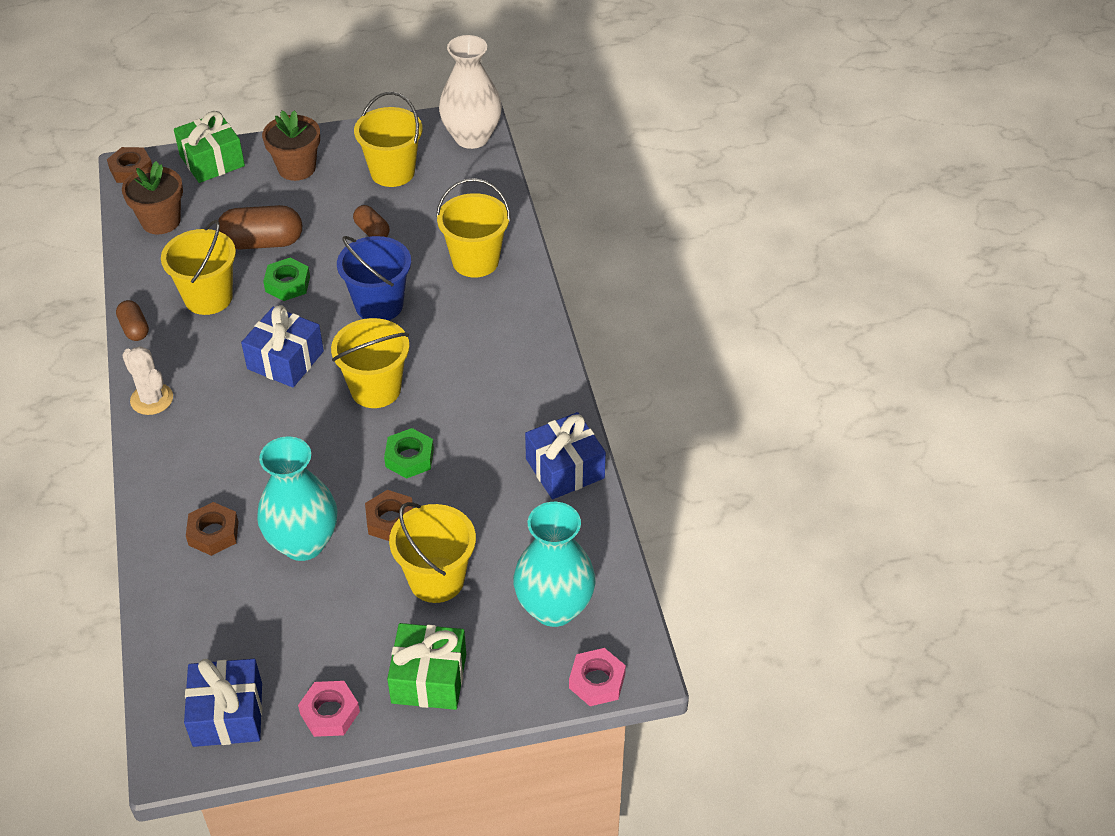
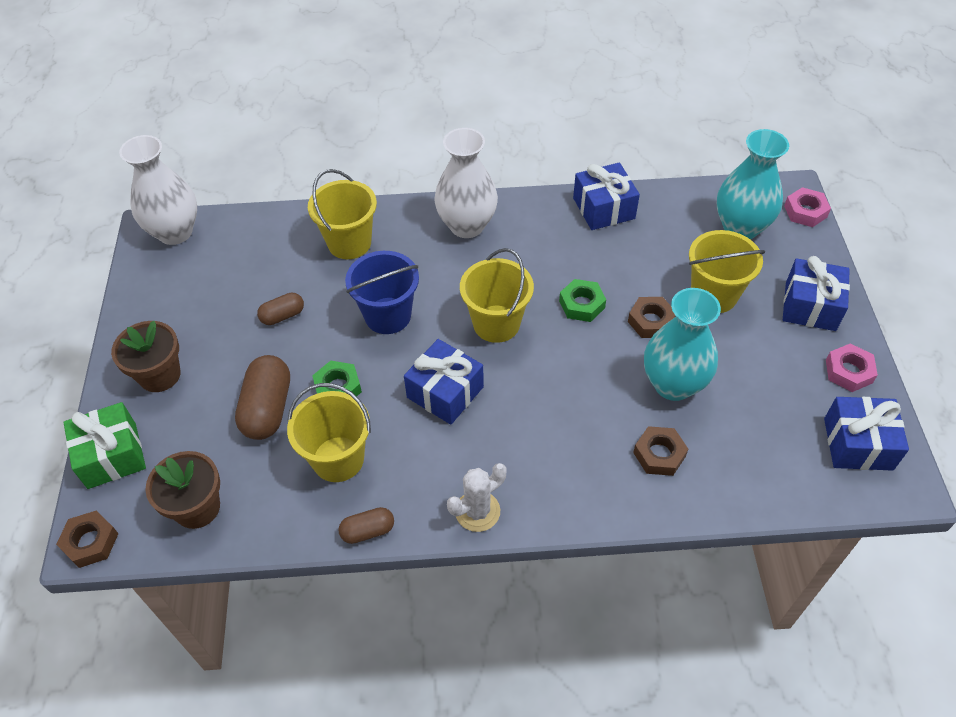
camera: 80 degrees left, 5 degrees up
yellow bucket [354,92,422,187] -> none
green gift [387,623,466,710] -> blue gift [783,256,850,331]
none -> white vase [434,128,498,238]

